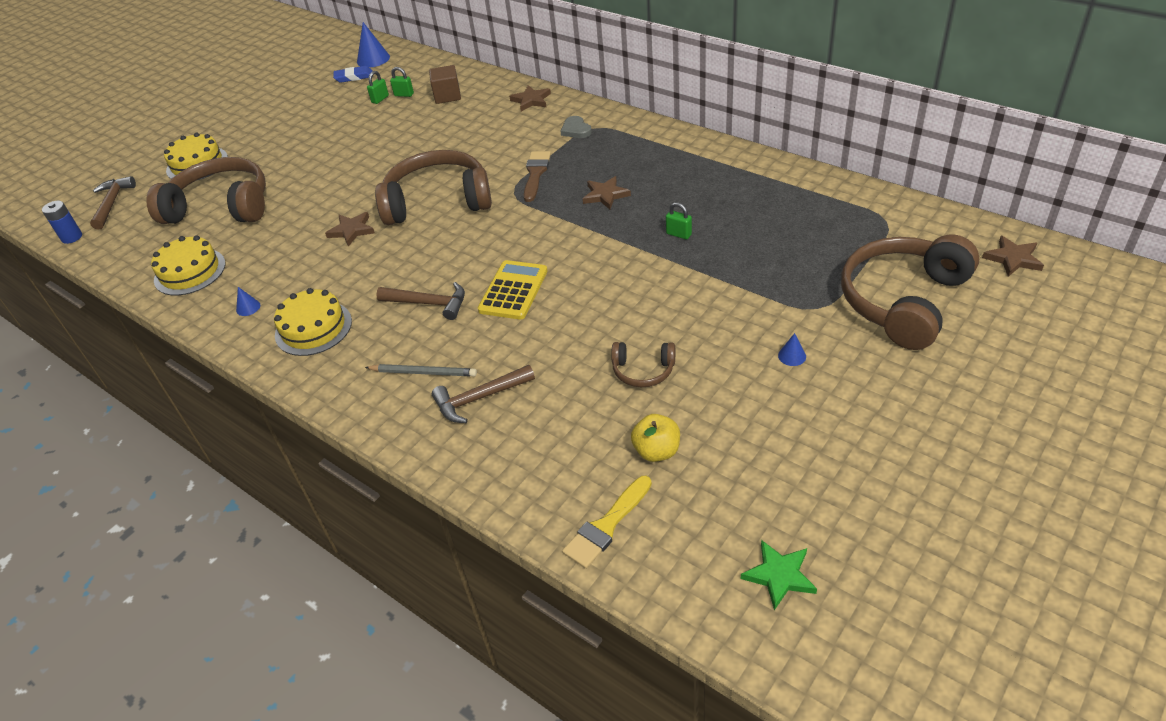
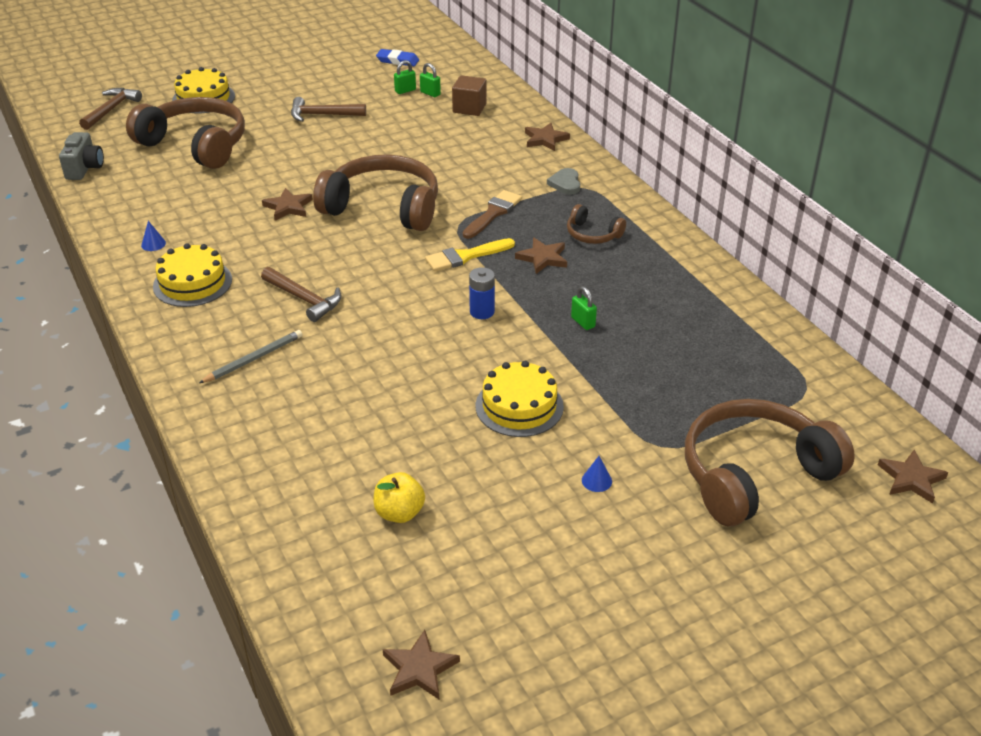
camera: 20 degrees right, 5 degrees down
blue battery [42,201,82,244] -> blue battery moved to [469,267,495,319]
yellow cake [151,235,225,295] -> yellow cake moved to [476,361,564,437]
blue cone [357,22,390,68] -> none
grey pencil [365,364,477,376] -> grey pencil turned 75 degrees counterclockwise [199,330,303,383]
brown hammer [432,365,535,423] -> brown hammer moved to [291,97,366,122]
yellow calculator [478,260,547,320] -> none
yellow brush [562,476,652,569] -> yellow brush moved to [425,238,515,272]
brown headphones [611,342,675,387] -> brown headphones moved to [567,204,626,244]
green star [741,540,817,610] -> brown star [382,630,460,699]
none -> grey camera [59,132,104,180]

